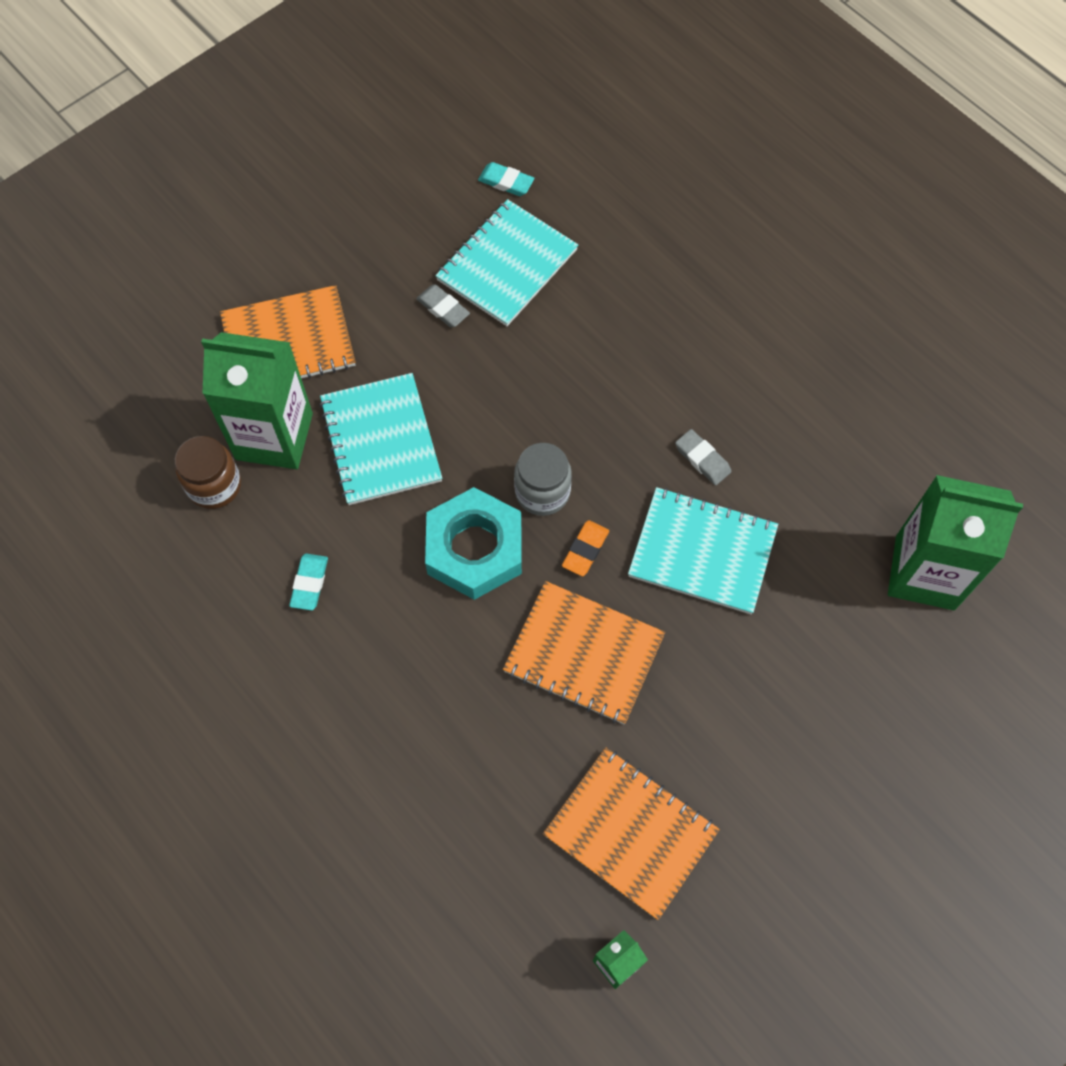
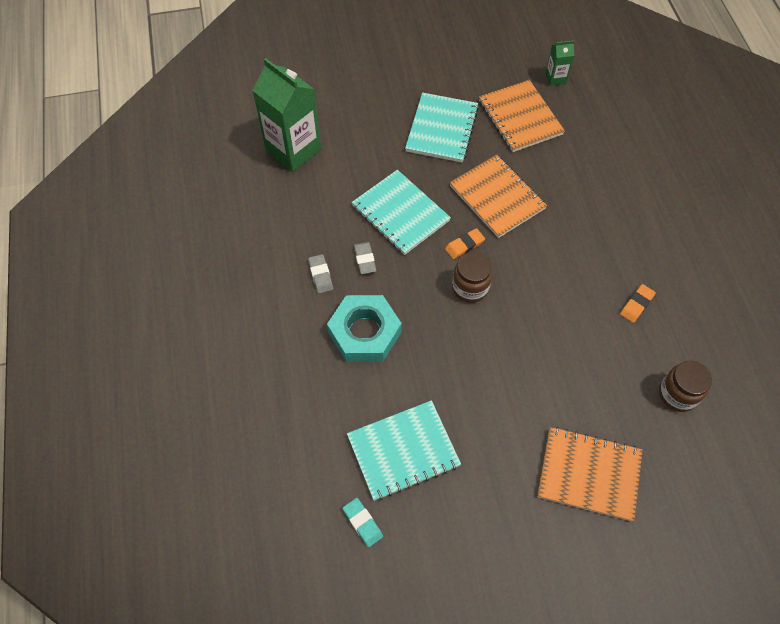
camera: 150 degrees left, 5 degrees down
green carton [201,332,313,469] -> none
turquoise eraser [289,554,328,610] -> orange eraser [620,284,656,323]
turquoise notebook [319,373,442,505] -> turquoise notebook moved to [405,93,479,163]
grey eraser [416,285,470,327] -> grey eraser moved to [308,254,333,294]
turquoise nut [425,487,522,600] -> turquoise nut moved to [327,295,402,362]
grey jar [514,443,572,516] -> brown jar [452,252,492,303]

